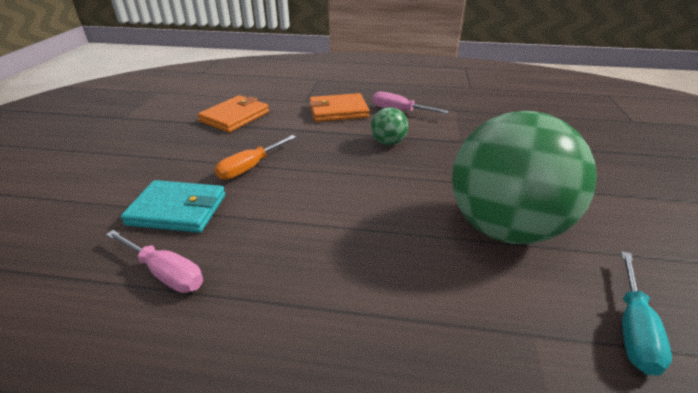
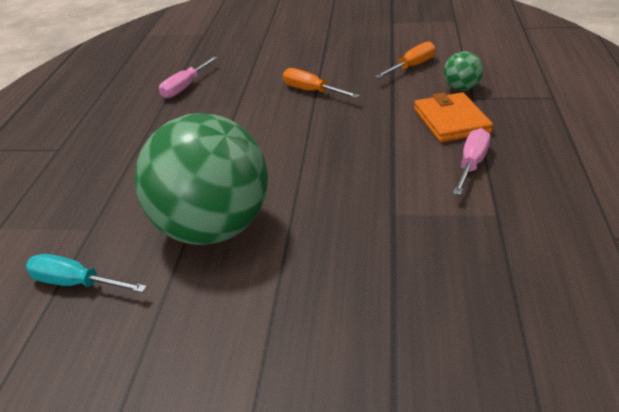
camera: 90 degrees right, 0 degrees up
turquoise wallet [121,180,225,233] -> none
orange wallet [198,95,269,133] -> orange screwdriver [375,41,436,78]
green ball [371,107,408,145] -> green ball moved to [444,51,483,91]

